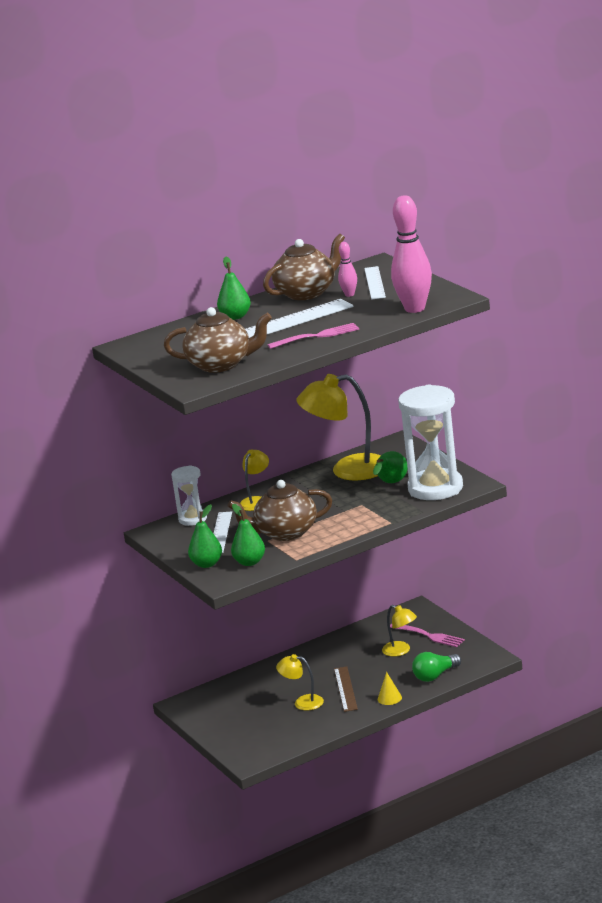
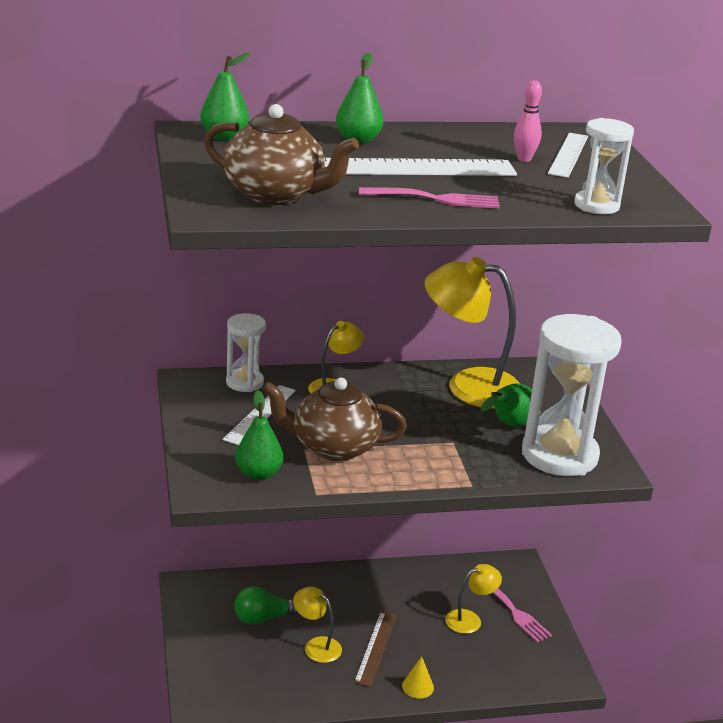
camera: 15 degrees right, 5 degrees up
green pear [188,504,222,568] -> green pear moved to [200,53,250,141]
brown teapot [263,234,345,300] -> none
yellow lamp [382,605,417,657] -> yellow lamp turned 90 degrees counterclockwise [445,564,502,634]
pink bowling pin [391,195,432,313] -> white hourglass [574,118,634,214]
green light bulb [412,652,461,682] -> green light bulb moved to [235,586,300,625]

